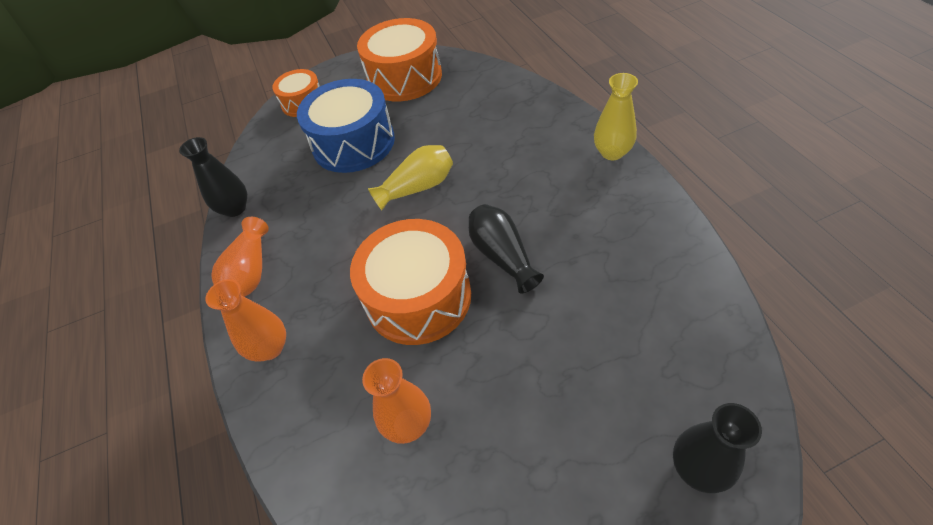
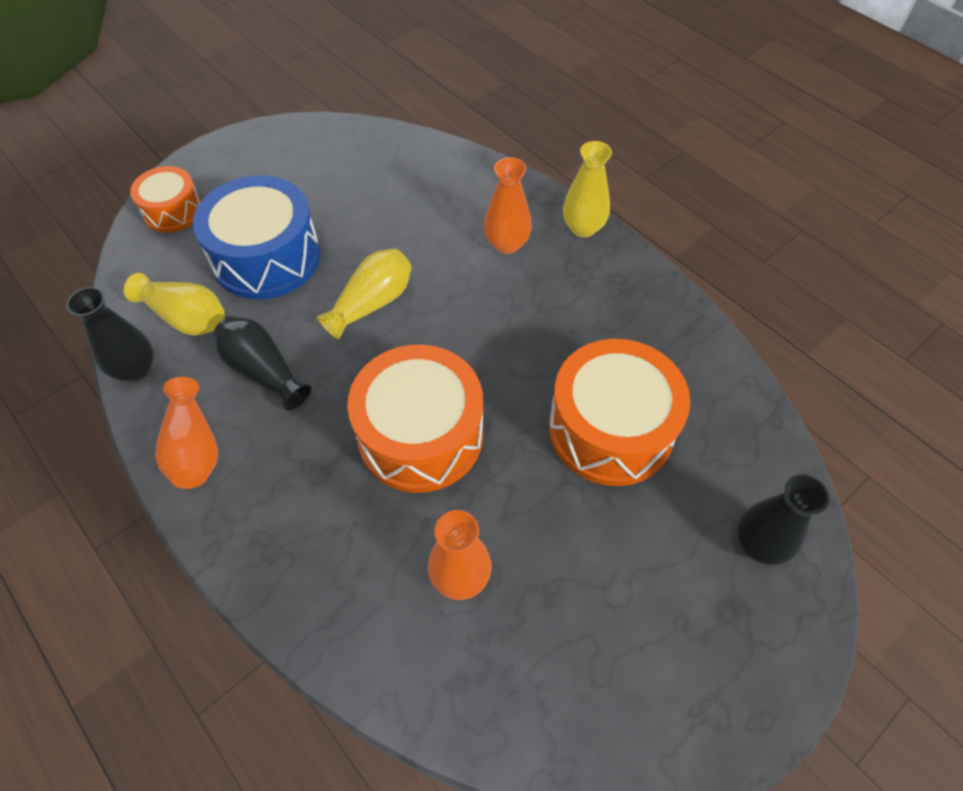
camera: 25 degrees left, 5 degrees up
orange vase [206,279,286,362] -> orange vase moved to [484,157,532,254]
orange drum [357,18,442,101] -> orange drum moved to [549,339,690,486]
black vase [469,204,544,294] -> black vase moved to [214,316,311,411]
none -> yellow vase [124,273,225,336]

